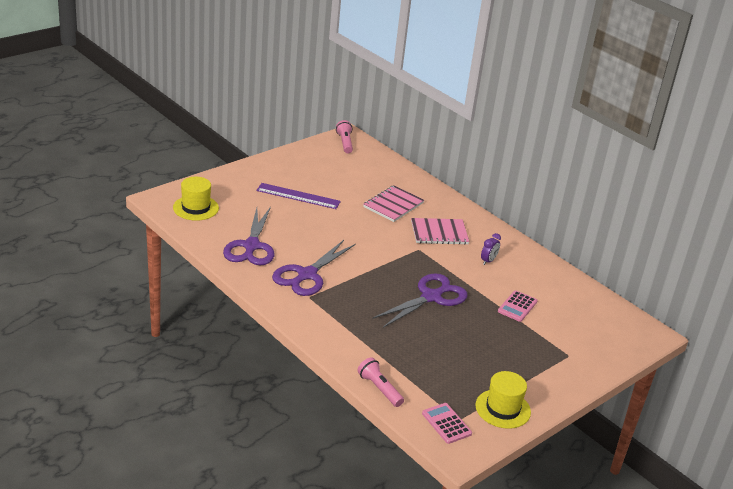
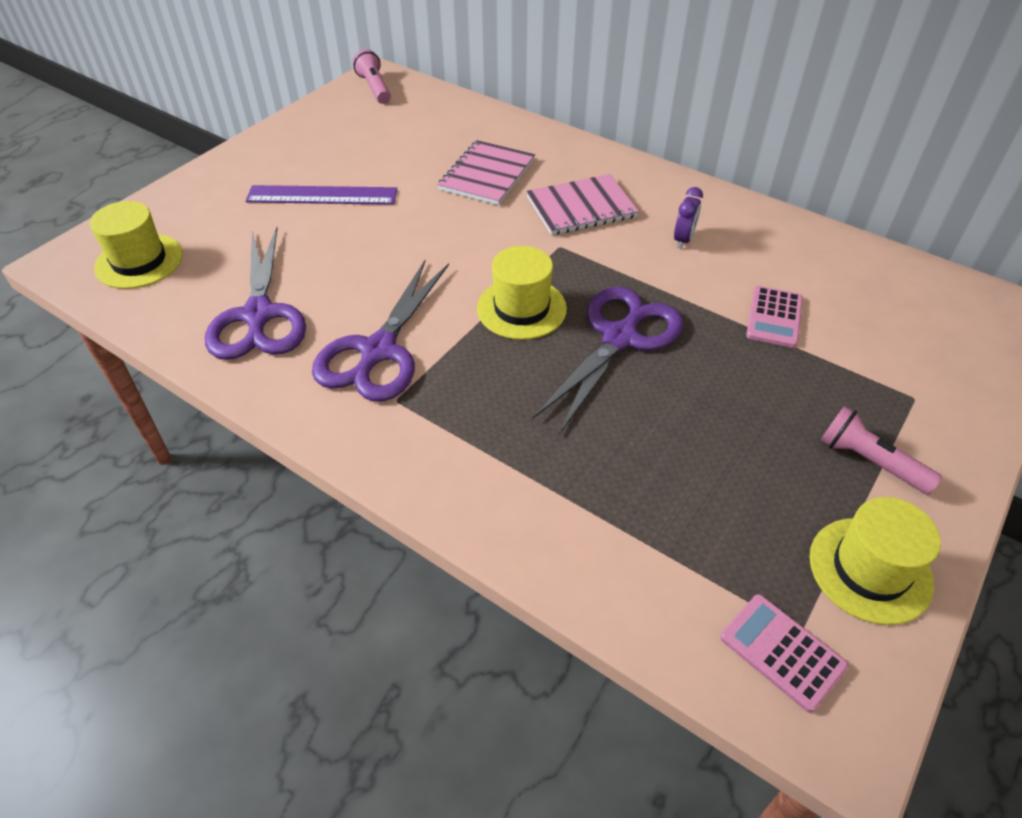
camera: 10 degrees left, 15 degrees up
pink flashlight [357,357,404,407] -> pink flashlight moved to [820,406,942,495]
none -> yellow hat [477,246,567,340]

